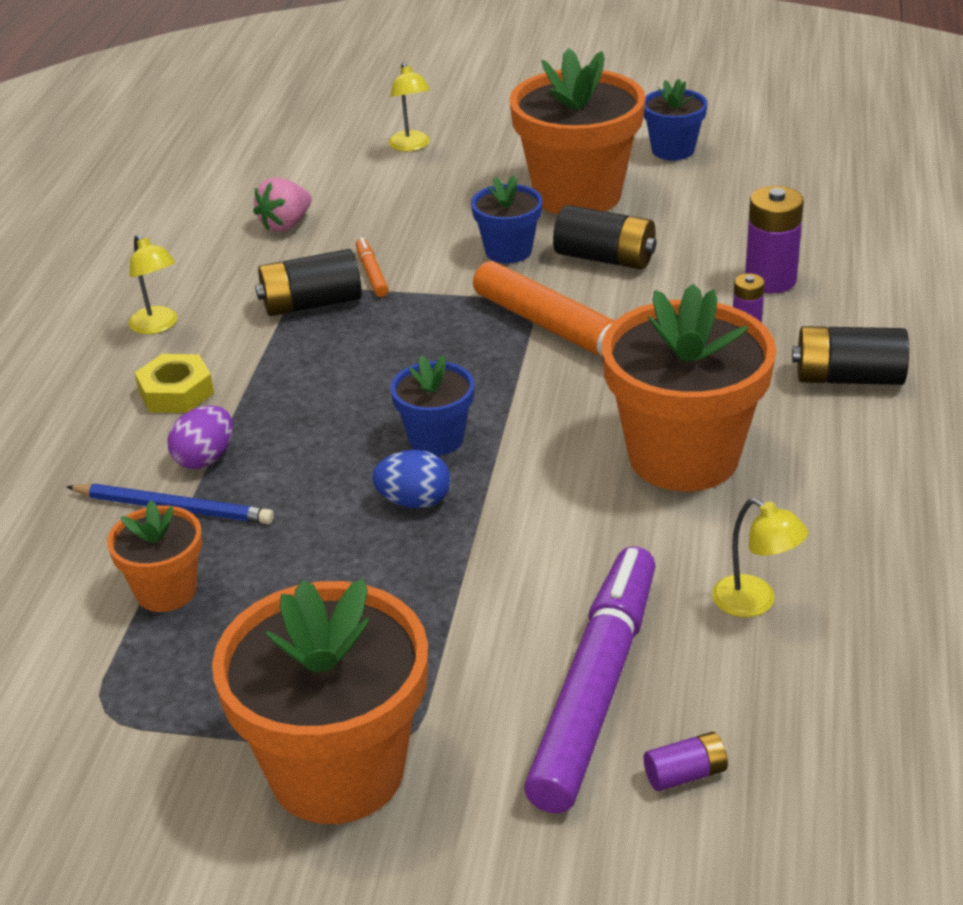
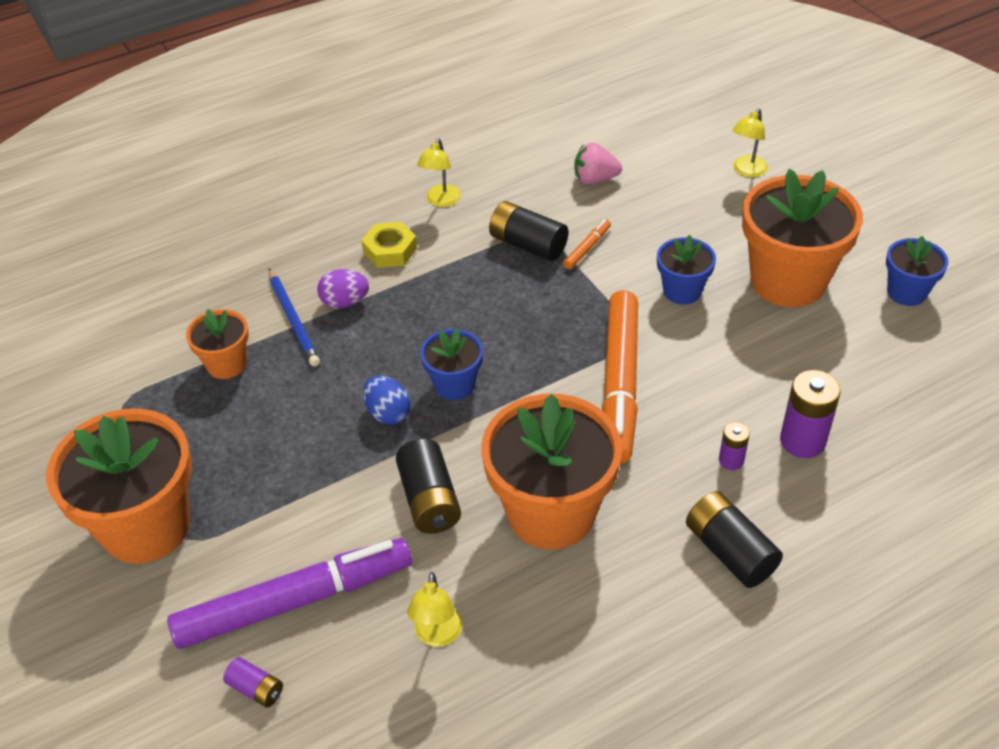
camera: 50 degrees right, 10 degrees up
black battery [553,205,656,270] -> black battery moved to [396,438,461,534]

